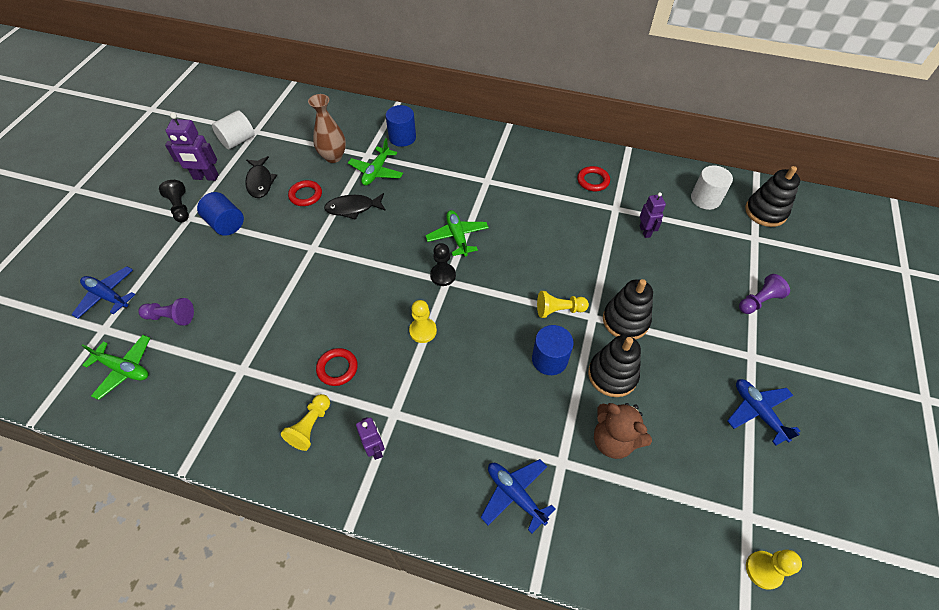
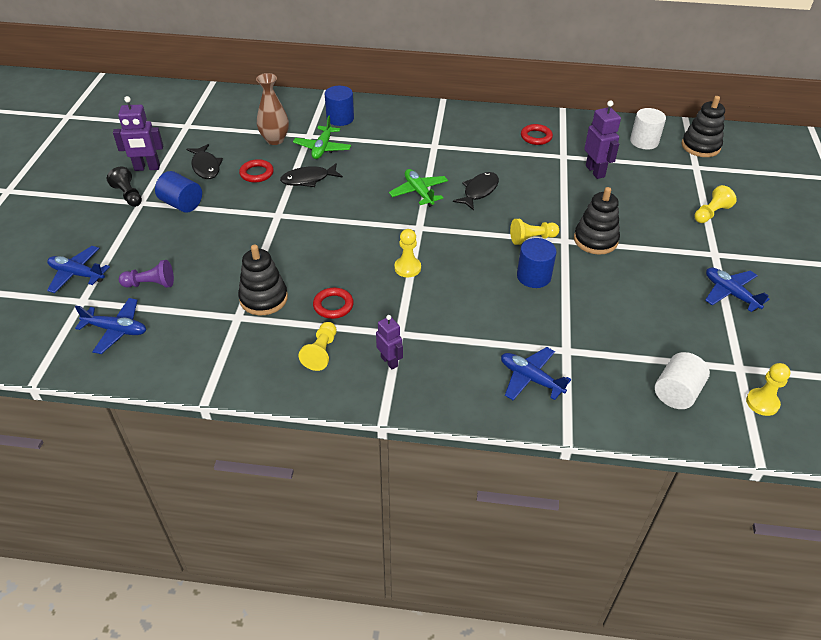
camera: 10 degrees left, 10 degrees down
green plane [81,335,150,400] -> blue plane [75,298,146,354]
white cylinder [212,110,255,149] -> white cylinder moved to [655,352,710,409]
black pawn [430,243,456,286] -> none
black stacking toy [588,335,641,397] -> black stacking toy moved to [238,244,288,315]
brown teddy bear [594,403,652,459] -> none
purple robot [640,192,666,238] -> purple robot [584,100,621,179], size x1.53
purple pawn [739,274,790,314] -> yellow pawn [695,185,737,223]
none -> black fish [453,172,499,210]

